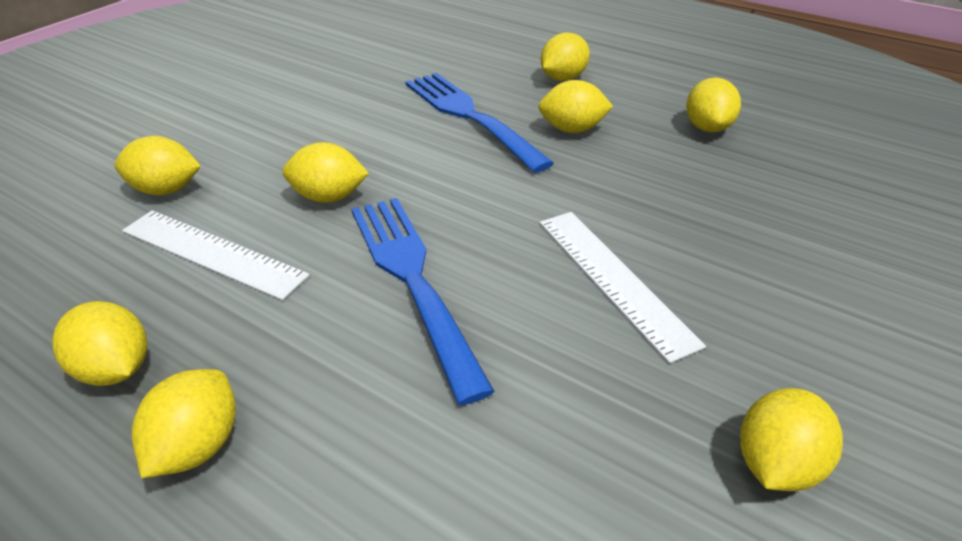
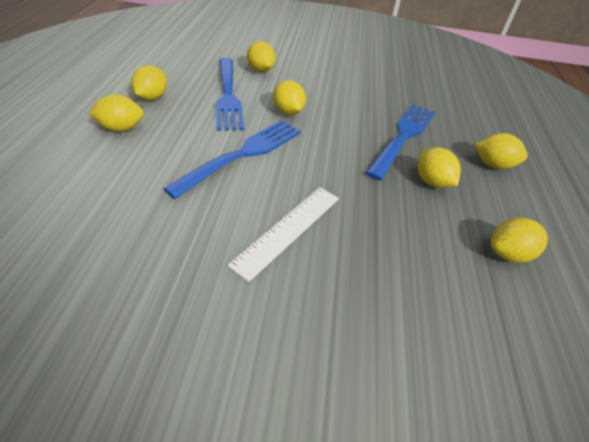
camera: 60 degrees right, 5 degrees up
white ruler [122,210,310,300] -> blue fork [216,58,244,131]
yellow lemon [740,388,843,491] -> none

